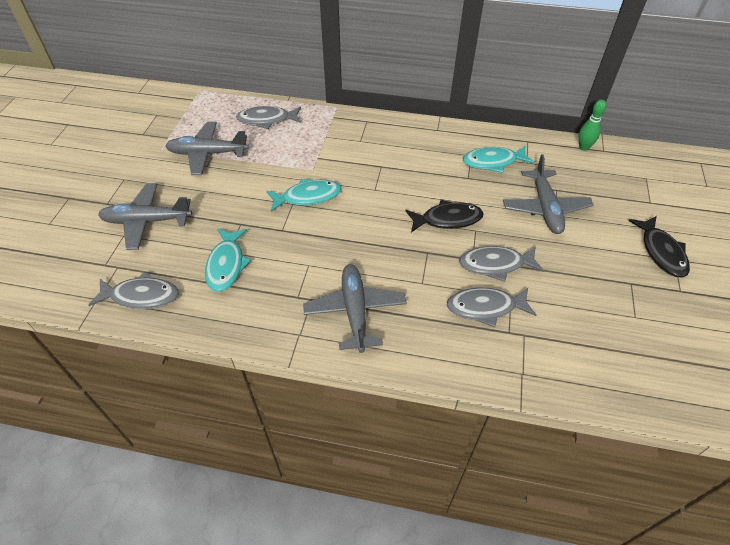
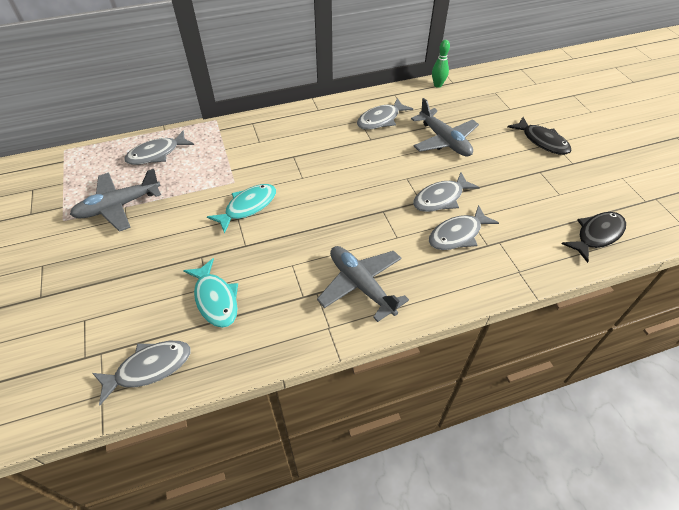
camera: 30 degrees left, 0 degrees up
grey plane [98,183,192,250] -> none
black fish [406,200,483,232] -> black fish moved to [562,212,626,263]
turquoise fish [463,146,534,173] -> grey fish [357,98,413,130]

